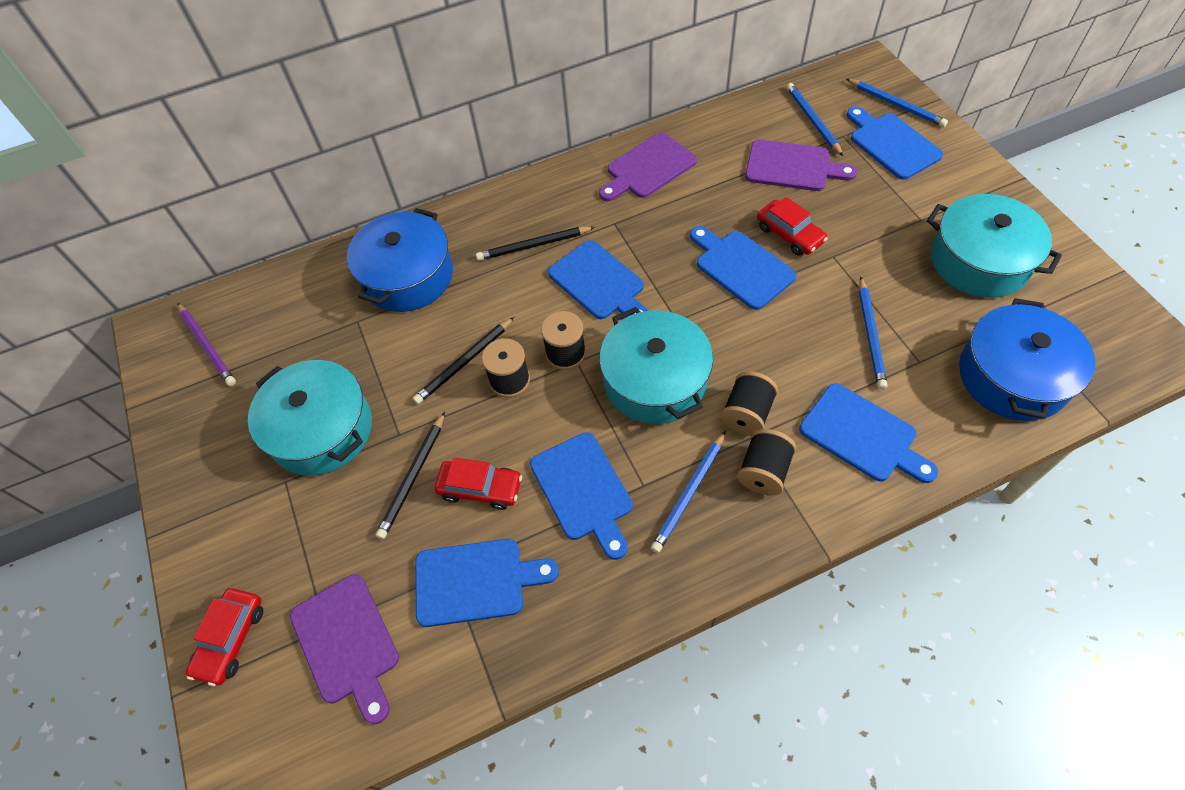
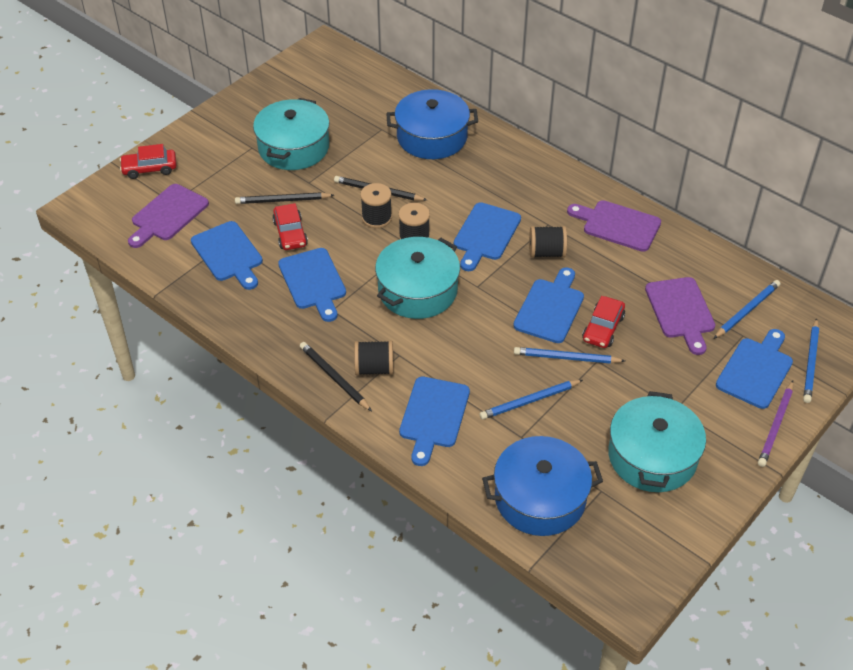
camera: 60 degrees right, 10 degrees down
purple pencil [178,303,236,386] -> purple pencil moved to [758,381,793,467]
black pencil [476,227,595,261] -> black pencil moved to [300,342,372,411]
blue cutting board [530,432,633,560] -> blue cutting board turned 60 degrees counterclockwise [278,248,346,322]
blue pencil [651,431,726,553] -> blue pencil moved to [514,347,625,364]
black spool [721,371,778,435] -> black spool moved to [529,226,567,258]

